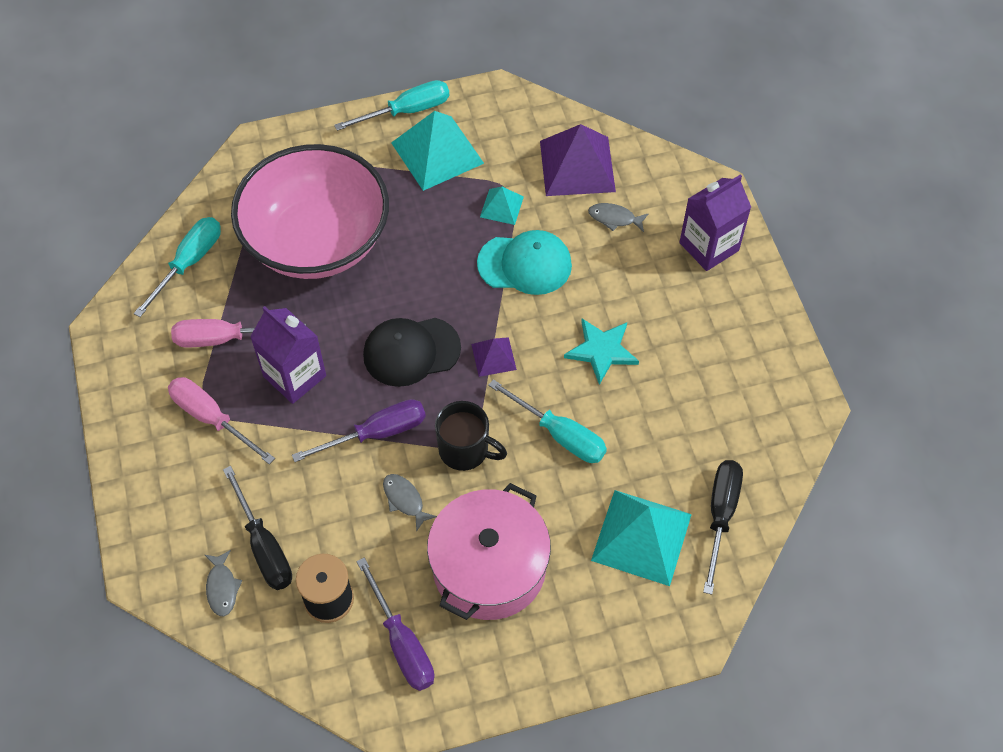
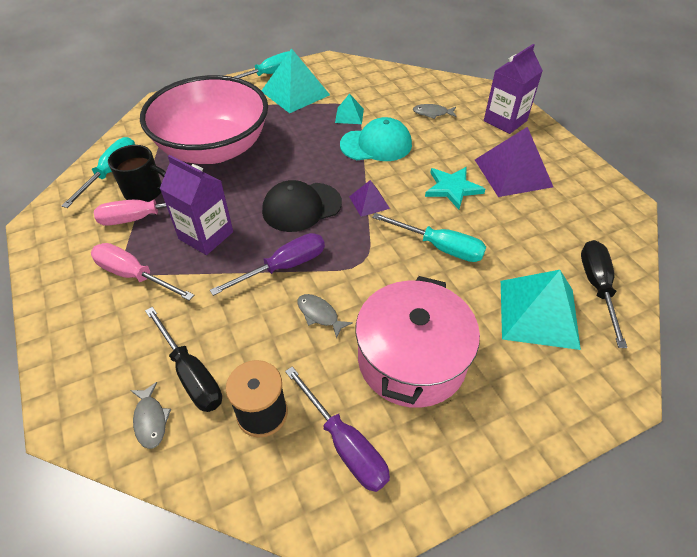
camera: 10 degrees left, 10 degrees down
black mug [435,401,507,471] -> black mug moved to [108,145,166,202]
purple pyramid [540,124,616,196] -> purple pyramid moved to [475,127,553,197]

